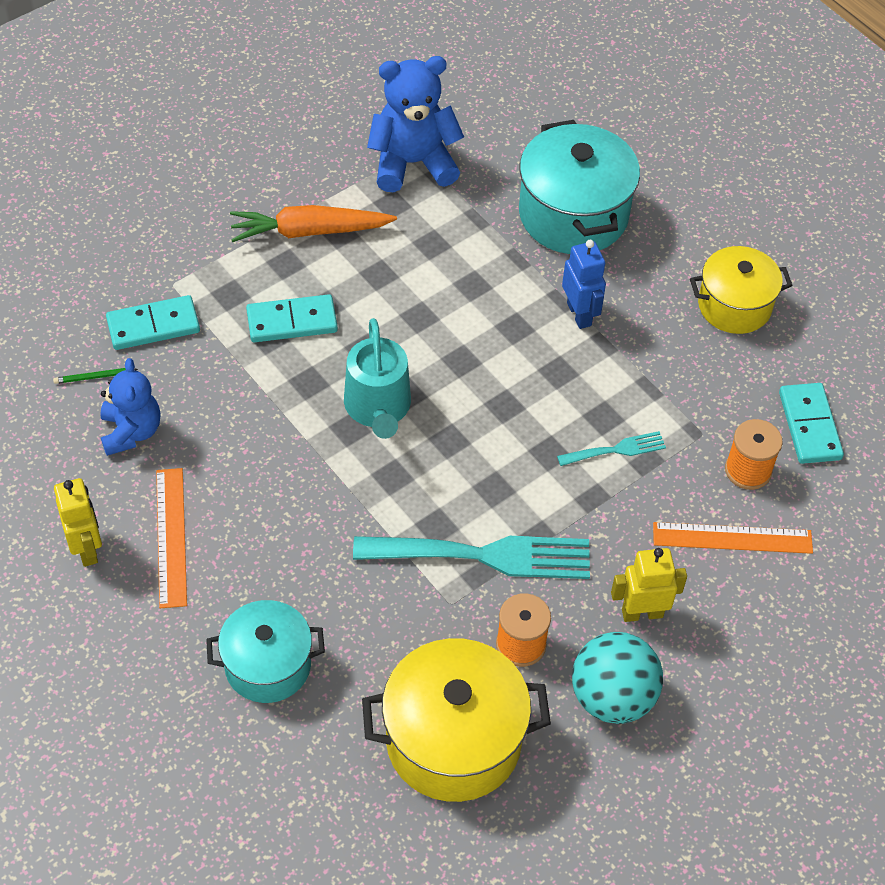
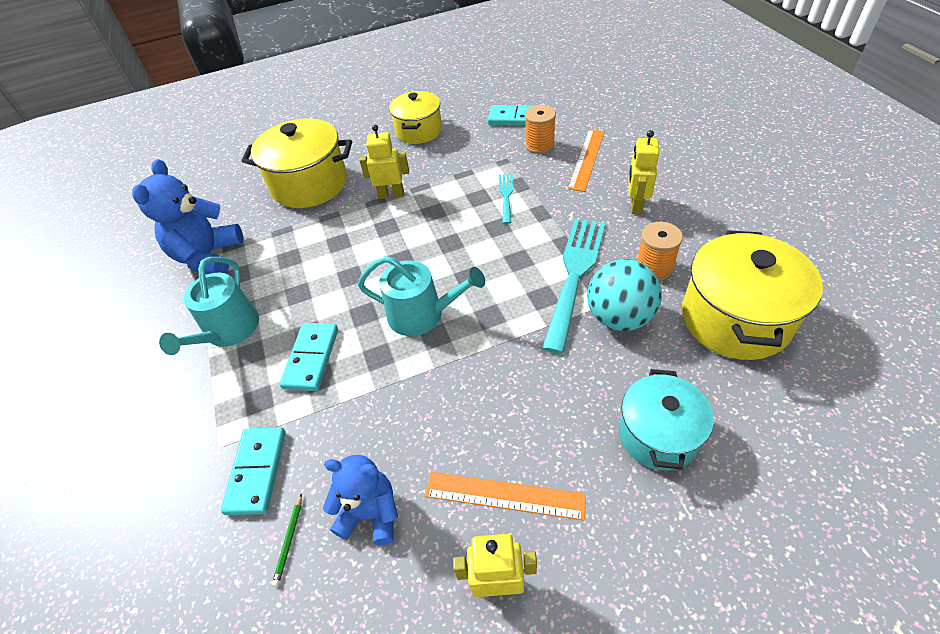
camera: 65 degrees left, 5 degrees down
orange carrot [230,205,397,242] -> turquoise watering can [159,257,259,355]
turquoise pot [519,120,640,254] -> yellow pot [242,118,352,208]
blue robot [562,240,606,329] -> yellow robot [359,125,409,199]
turquoise ball [572,632,663,724] -> turquoise ball moved to [587,259,662,331]

